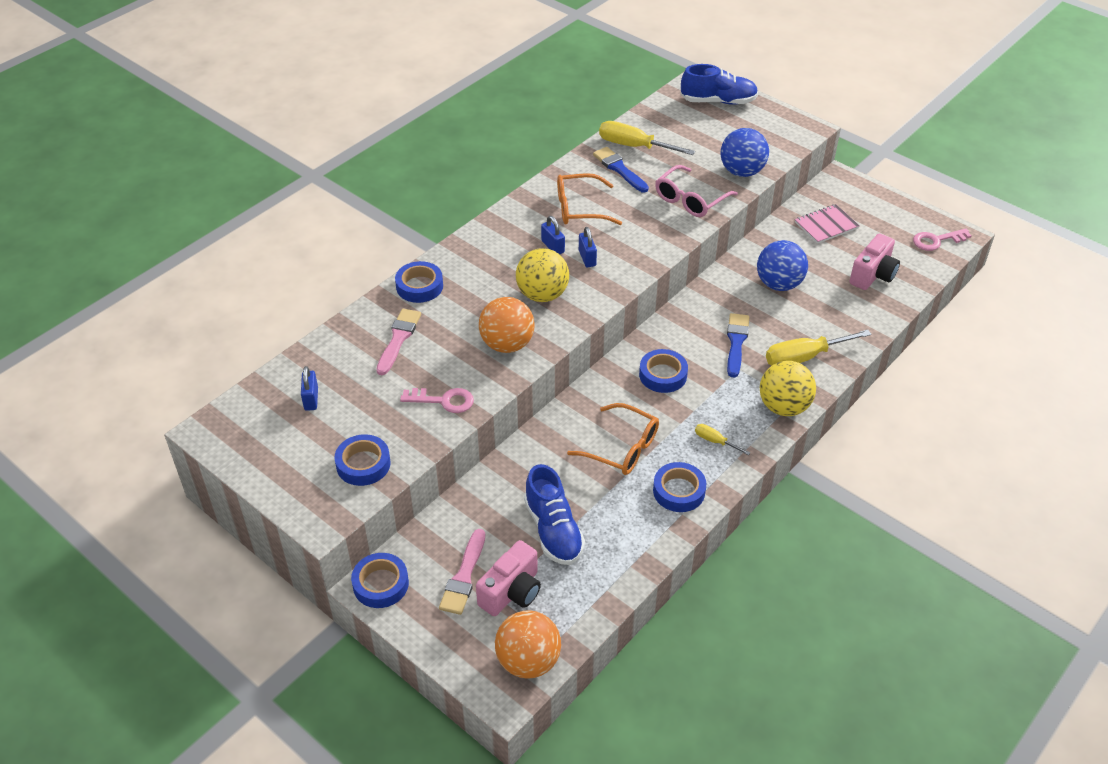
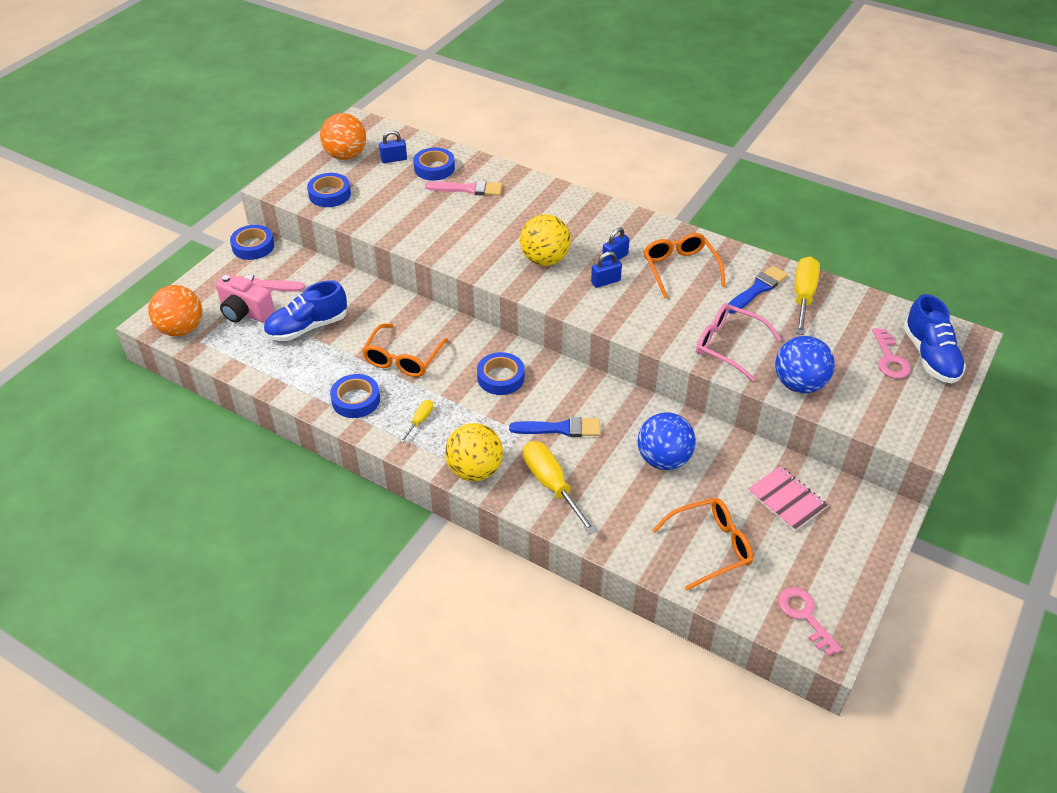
camera: 80 degrees right, 0 degrees up
blue tape [395,261,443,303] -> blue tape moved to [413,147,455,181]
pink key [400,388,474,413] -> pink key moved to [872,328,911,378]
orange ball [479,297,535,353] -> orange ball moved to [320,113,366,160]
pink camera [849,233,900,290] -> orange glasses [653,498,753,590]

